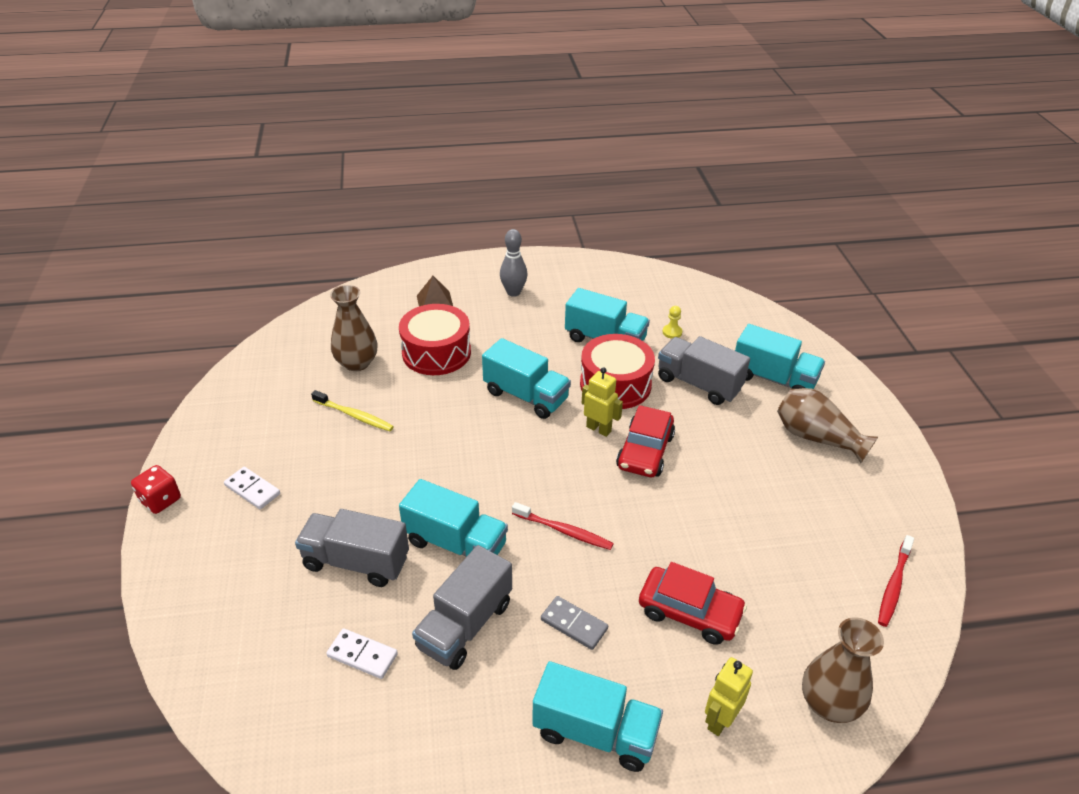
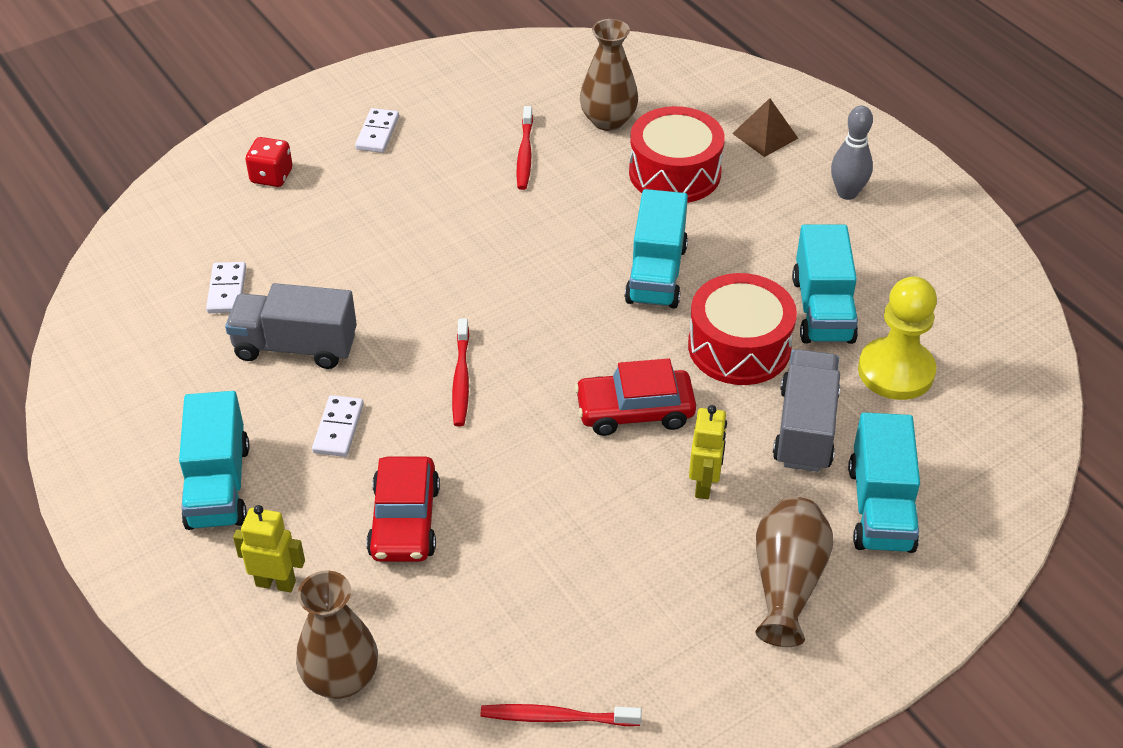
camera: 65 degrees right, 5 degrees up
red dice [131,465,181,514] -> red dice moved to [245,137,293,187]
grey truck [295,509,409,587] -> none
yellow toothbrush [311,390,394,431] -> red toothbrush [517,106,533,190]
turquoise truck [399,479,508,557] -> none
grey domino [541,596,608,650] -> white domino [312,395,364,457]
yellow robot [582,367,623,437] -> yellow robot moved to [689,405,727,499]
yellow pawn [662,306,682,339] -> yellow pawn [858,276,937,400], size x2.46

